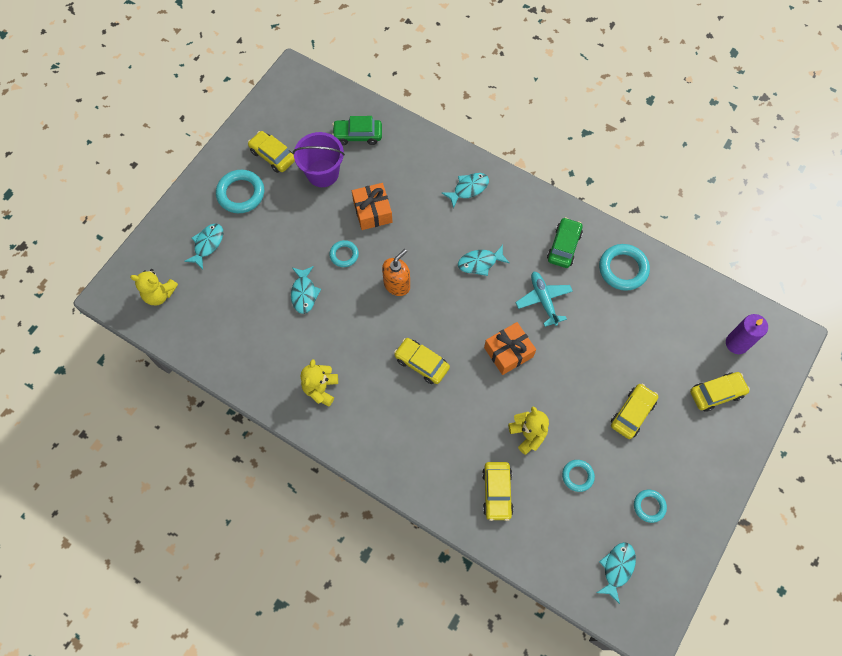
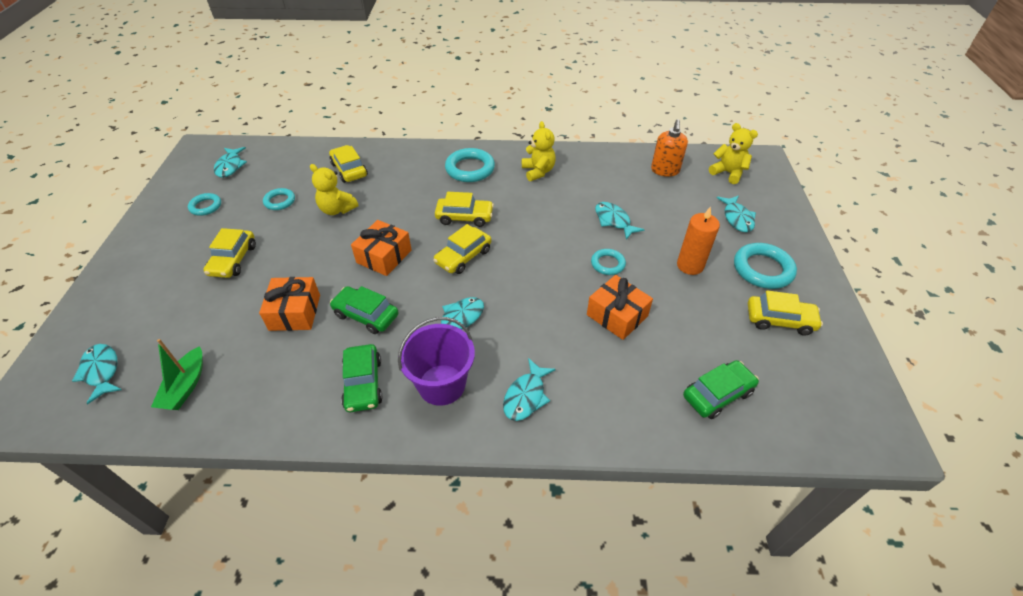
camera: 150 degrees right, 20 degrees down
yellow teddy bear [130,269,178,306] -> yellow teddy bear turned 60 degrees clockwise [709,123,758,184]
purple bucket [293,132,345,187] -> purple bucket moved to [398,317,475,406]
orange soap dispenser [382,249,410,296] -> orange soap dispenser moved to [651,119,688,177]
turquoise plane [515,272,573,327] -> green car [330,286,399,334]
turquoise ring [599,244,650,291] -> turquoise ring moved to [445,148,495,182]
yellow car [690,372,750,412] -> yellow car moved to [433,224,491,274]
purple candle [726,314,768,354] -> turquoise fish [72,344,122,404]
none -> green boat [151,339,203,410]
none -> orange gift [259,277,320,331]
none -> orange candle [677,206,720,275]

